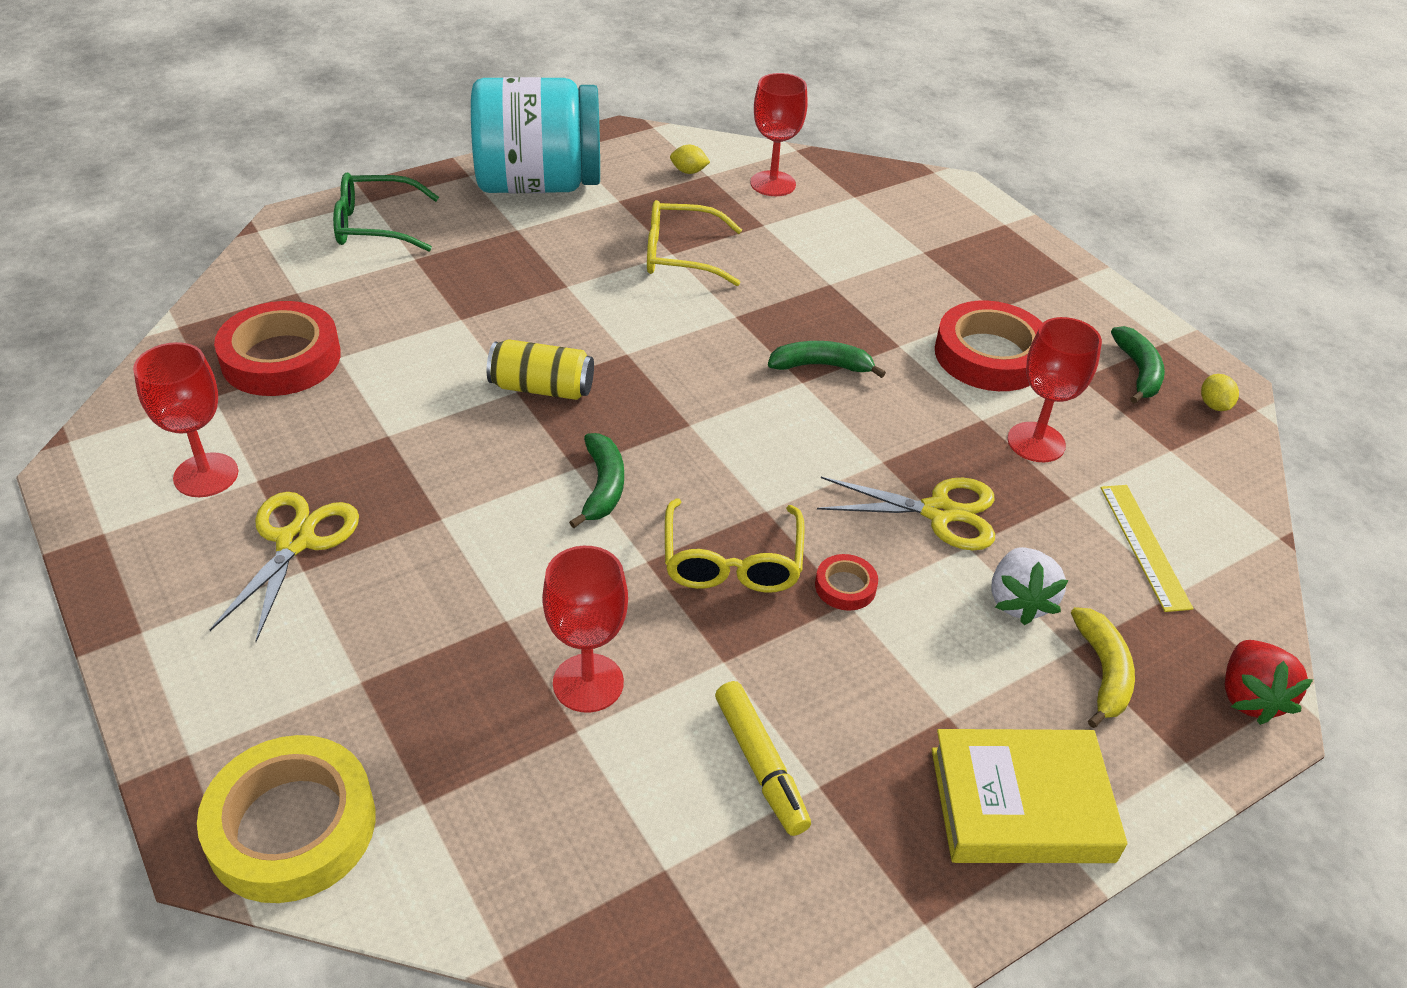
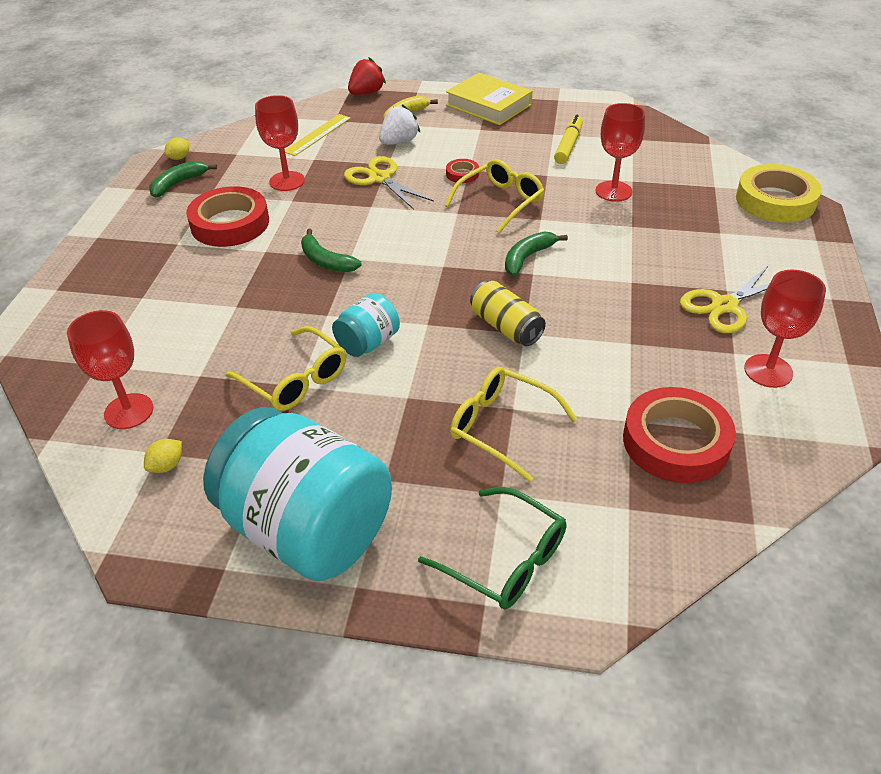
camera: 135 degrees left, 0 degrees up
yellow lemon [670,145,710,174] -> yellow lemon turned 75 degrees clockwise [144,439,182,473]
none -> turquoise jar [332,293,400,357]
none -> yellow glasses [450,367,577,482]

